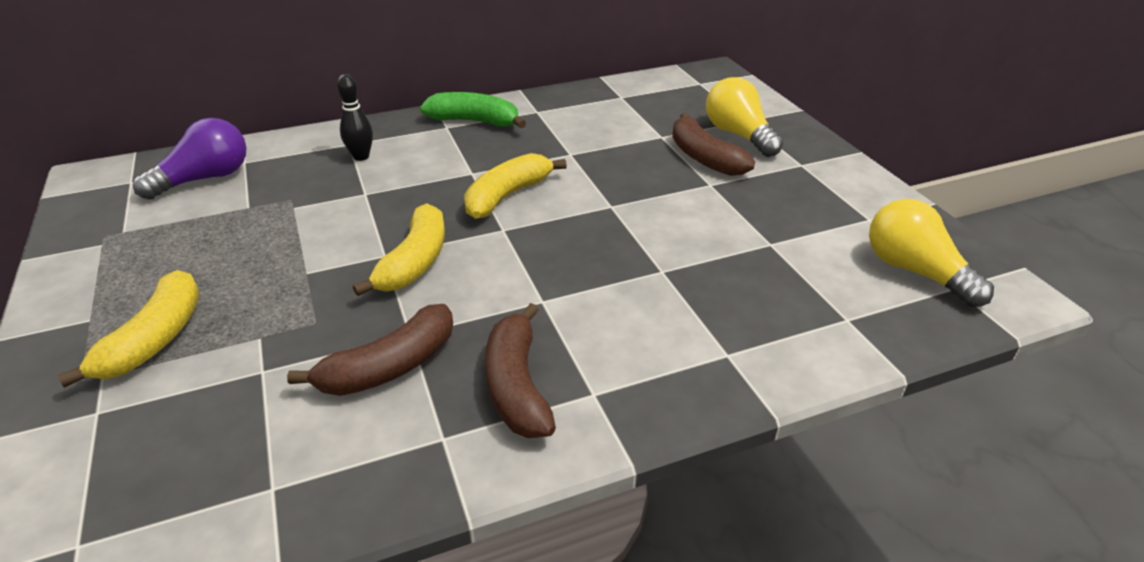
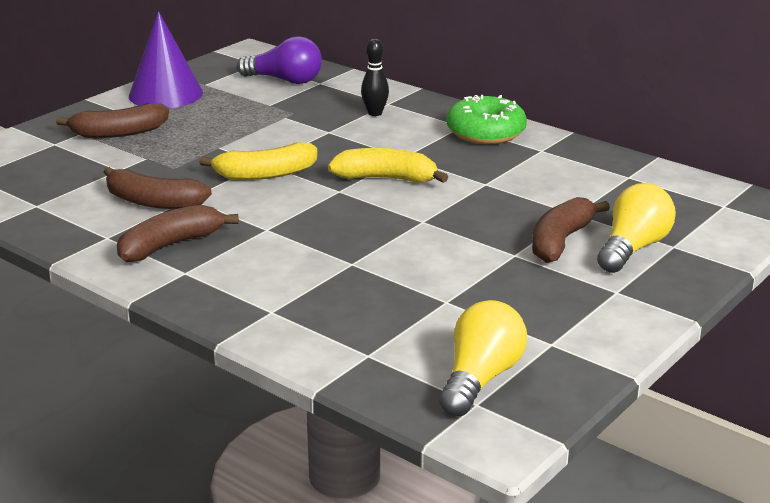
camera: 60 degrees right, 10 degrees down
yellow banana [57,270,199,388] -> brown banana [56,103,169,138]
green banana [420,92,526,128] -> green donut [447,95,527,144]
none -> purple cone [129,11,203,108]

